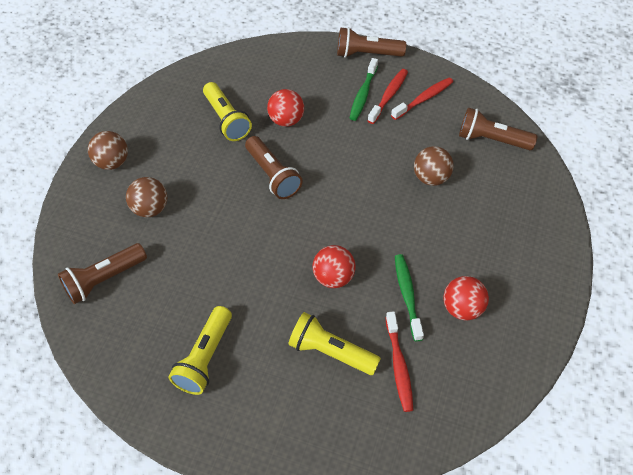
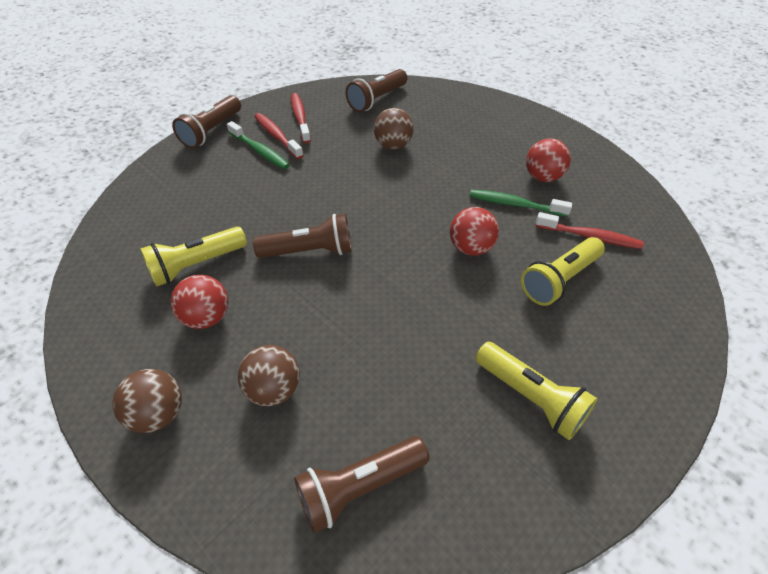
camera: 65 degrees left, 5 degrees down
brown flashlight [58,243,147,304] -> brown flashlight turned 75 degrees clockwise [294,436,430,533]
yellow flashlight [203,82,252,141] -> yellow flashlight turned 150 degrees clockwise [140,227,247,287]
red ball [267,89,304,127] -> red ball moved to [171,275,228,329]

